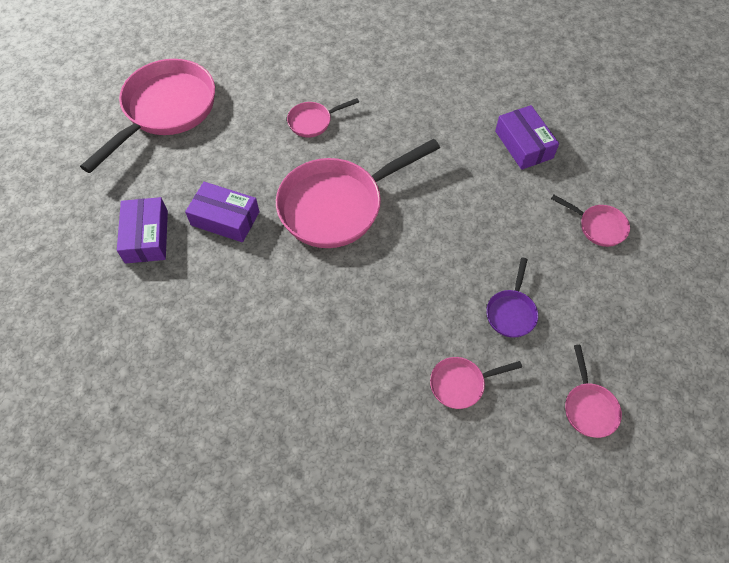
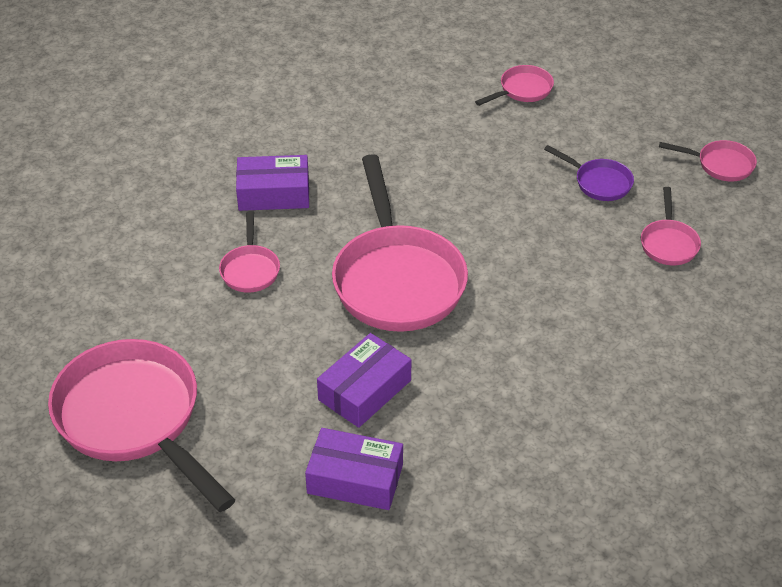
camera: 70 degrees left, 15 degrees down
purple box [495,105,559,170] -> purple box moved to [236,155,309,211]

